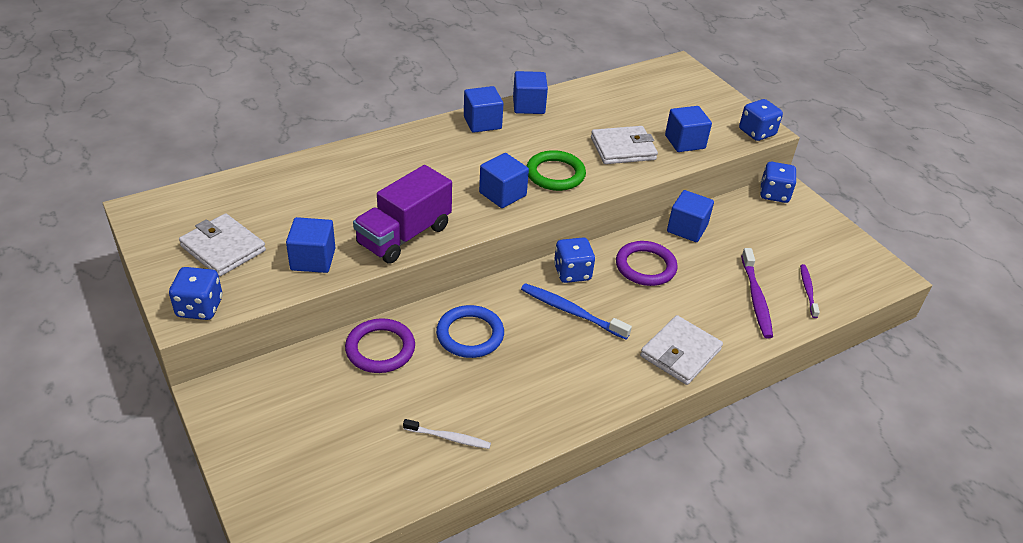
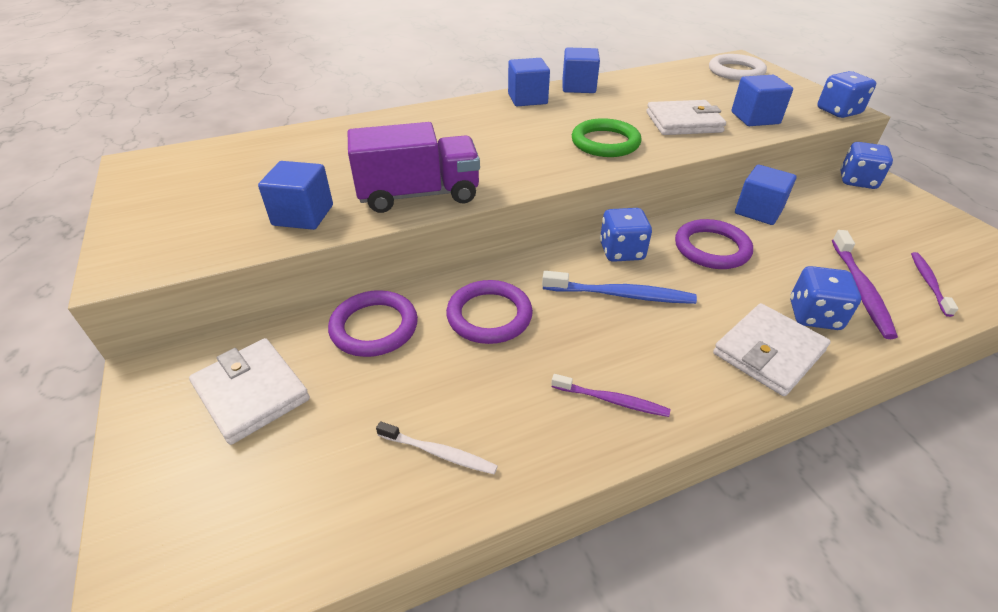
camera: 10 degrees right, 0 degrees up
blue dice [169,267,222,320] -> blue dice moved to [790,266,861,330]
white wallet [179,213,266,277] -> white wallet moved to [189,338,310,445]
purple truck [353,165,452,264] -> purple truck turned 150 degrees counterclockwise [348,122,480,213]
blue ring [436,305,504,358] -> purple ring [446,280,533,344]
blue cube [479,153,529,208] -> none
blue toothbrush [521,283,632,340] -> blue toothbrush turned 150 degrees clockwise [542,271,697,304]
none -> purple toothbrush [551,374,670,417]
none -> white ring [709,54,767,80]

